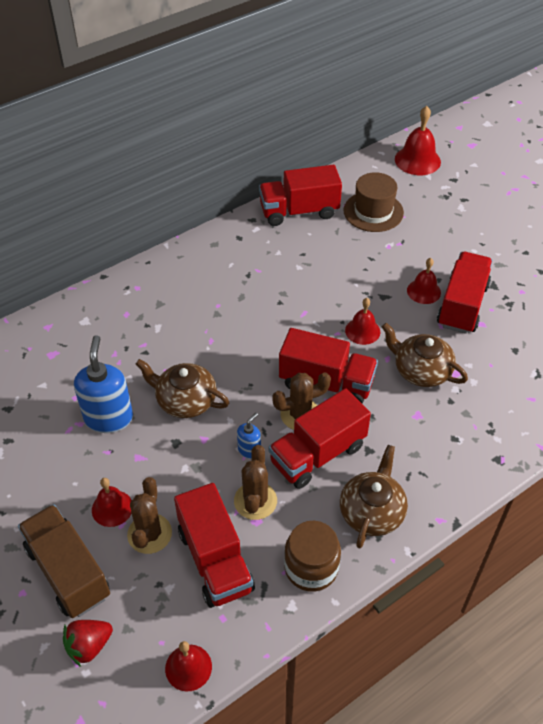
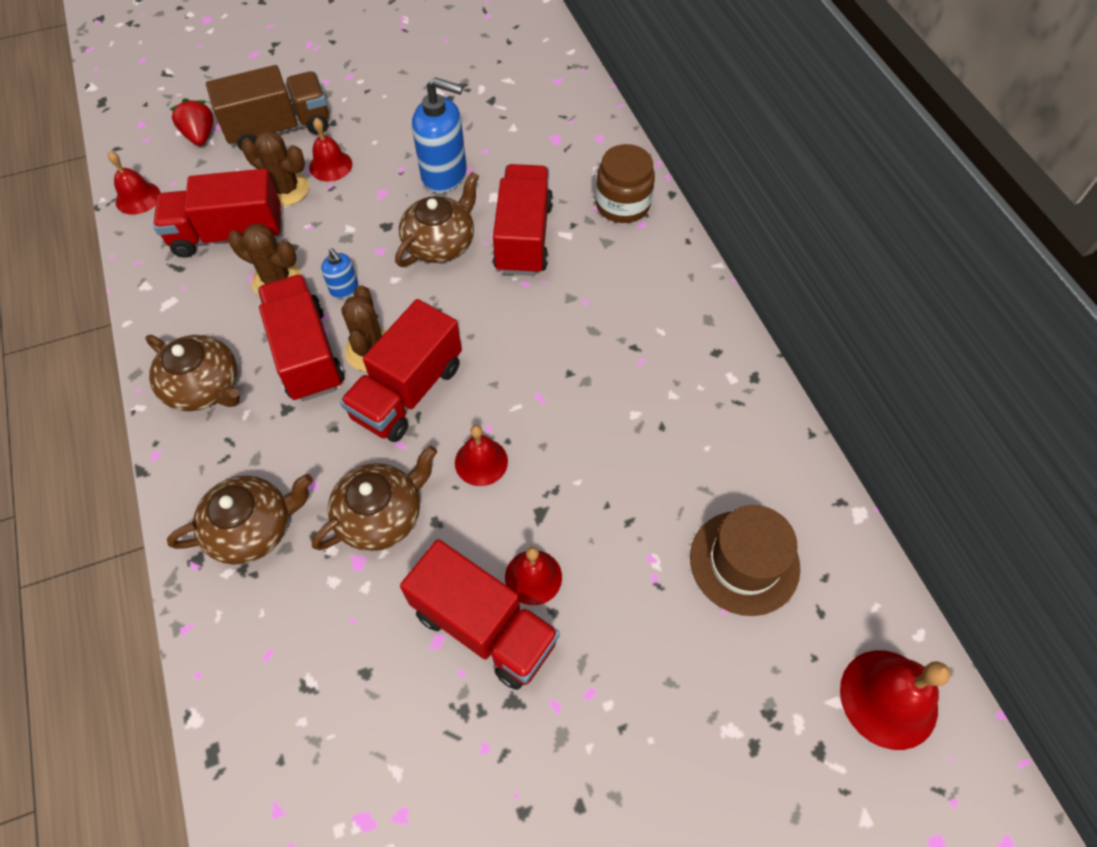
camera: 105 degrees right, 10 degrees up
red truck [259,165,342,226] -> red truck moved to [493,164,553,276]
brown jar [284,521,341,592] -> brown jar moved to [595,144,655,223]
none -> brown teapot [167,474,313,565]

